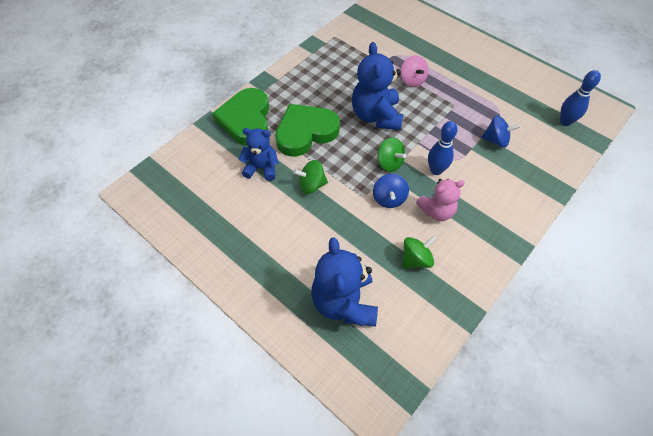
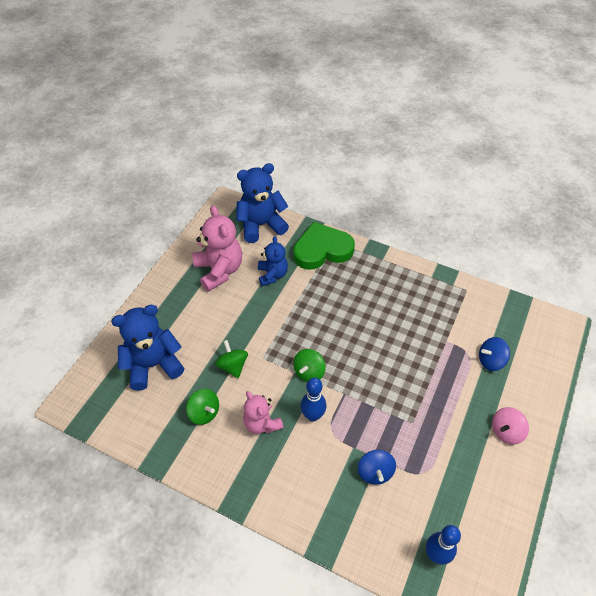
camera: 75 degrees right, 5 degrees down
green heart [275,104,340,157] -> none
green spinning top [294,160,328,194] -> green spinning top moved to [215,340,248,378]
blue teddy bear [352,42,403,130] -> blue teddy bear moved to [236,163,289,243]
blue spinning top [373,174,409,208] -> blue spinning top moved to [479,337,510,371]
pink spinning top [401,55,428,87] -> pink spinning top moved to [492,407,529,445]
none -> pink teddy bear [192,205,242,292]

